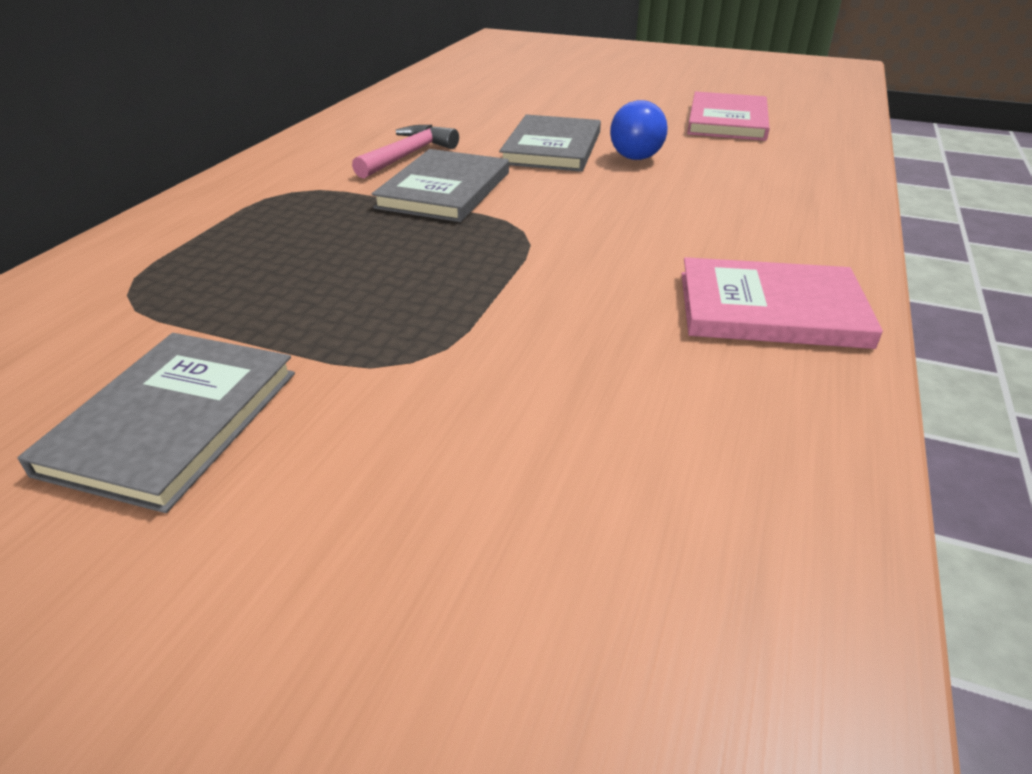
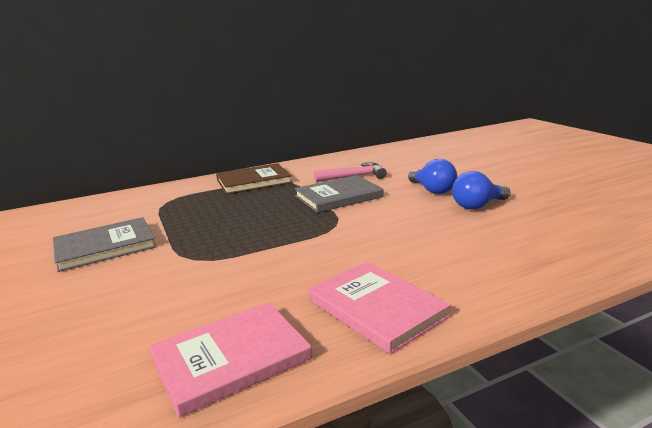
camera: 45 degrees right, 15 degrees down
grey book [499,115,601,172] -> blue light bulb [408,159,457,194]
pink book [687,92,770,141] -> pink book moved to [149,302,312,418]
none -> brown book [216,163,292,194]

